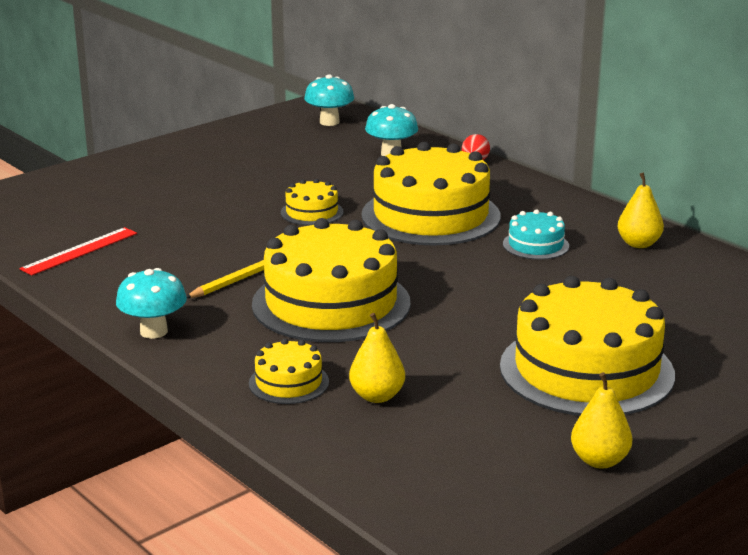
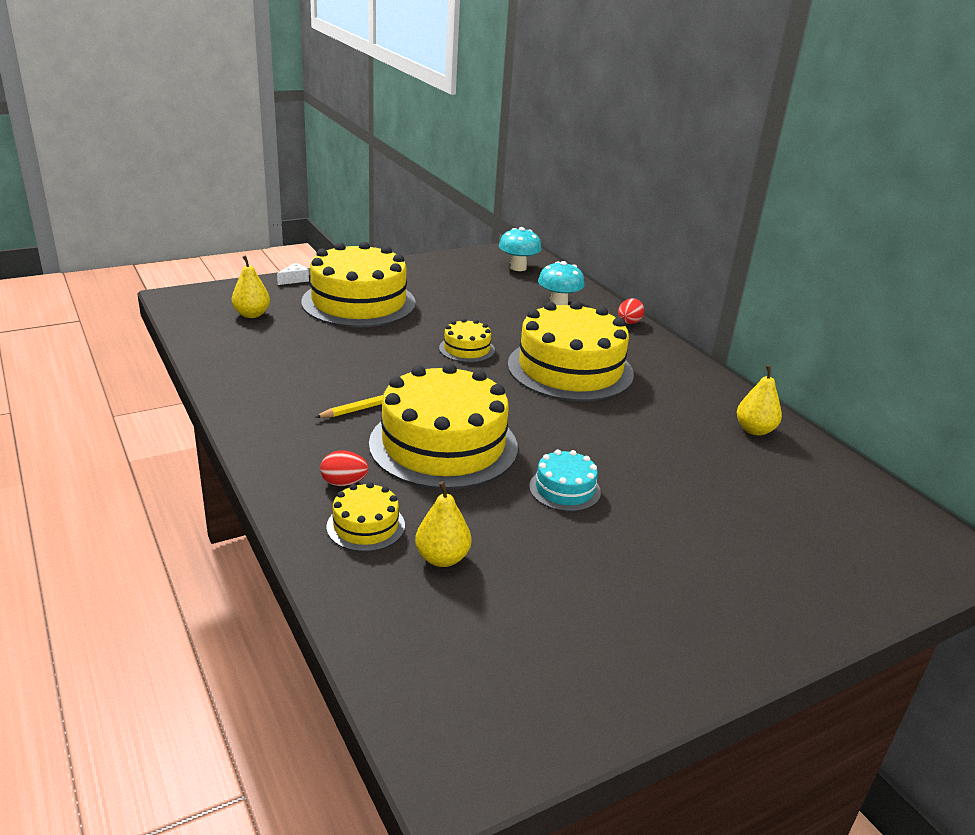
camera: 10 degrees right, 5 degrees up
red ruler [20,227,137,275] -> none
turquoise mushroom [116,268,187,339] -> none
yellow cake [500,276,675,416] -> yellow cake moved to [301,242,416,327]
turquoise cake [503,209,569,260] -> turquoise cake moved to [529,449,601,512]
yellow pear [571,372,633,469] -> yellow pear moved to [232,255,270,318]
none -> white cheese [277,263,309,285]
none -> red egg [320,450,368,486]

